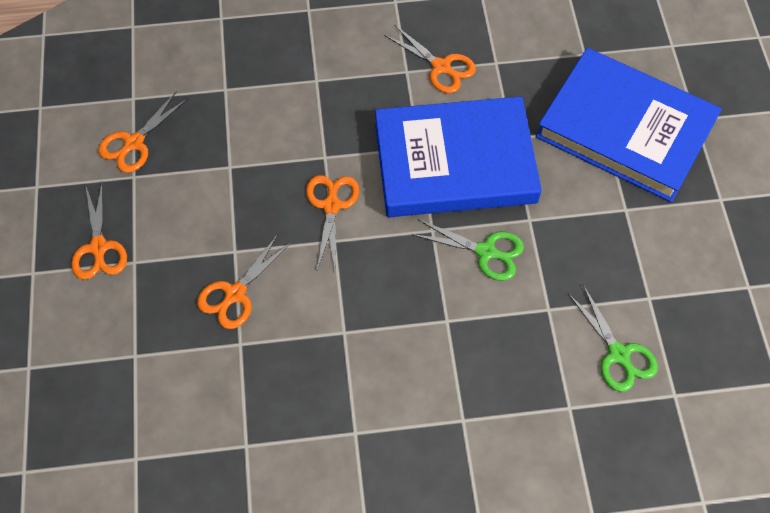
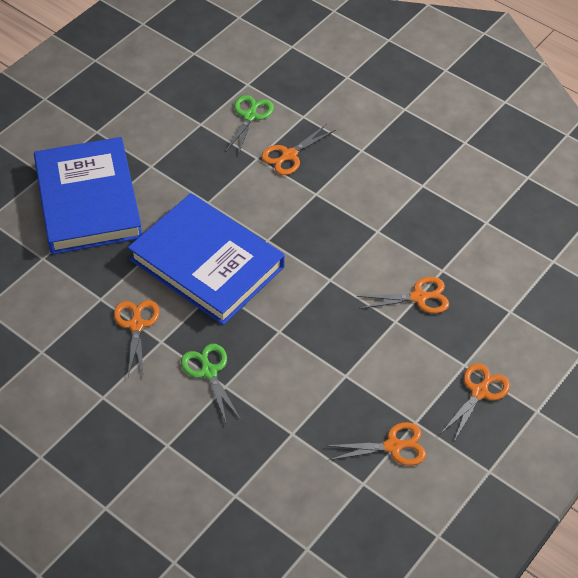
camera: 135 degrees left, 10 degrees down
orange scissors [306,175,359,270] -> orange scissors moved to [261,124,336,175]
green scissors [412,220,524,281] -> green scissors moved to [181,344,241,425]

